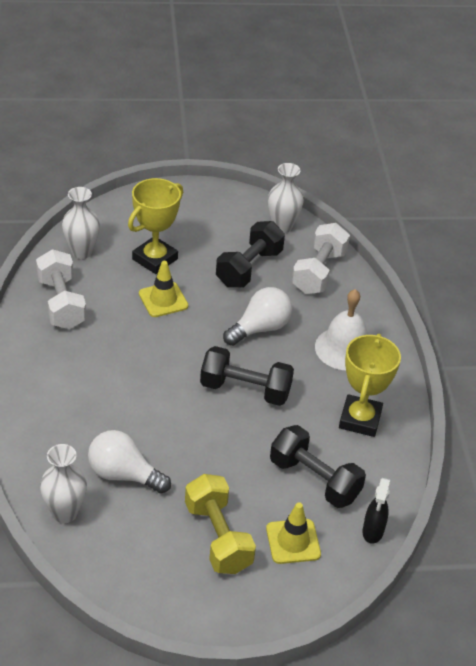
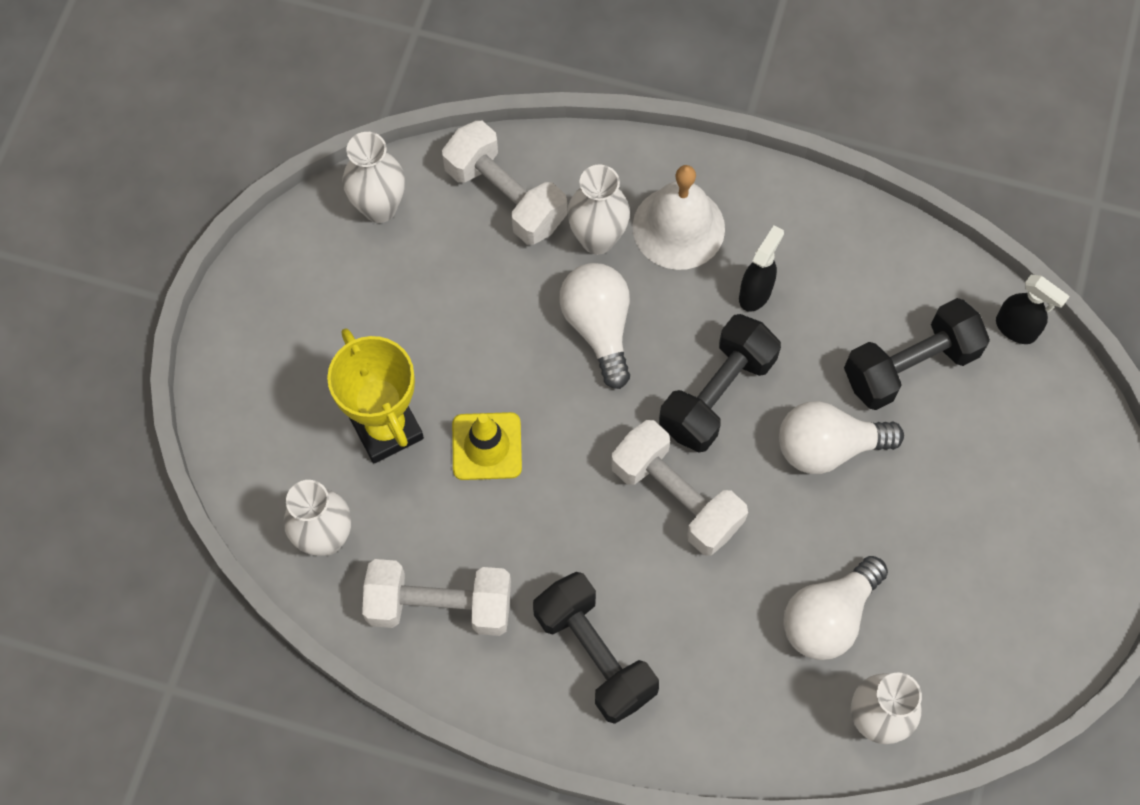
camera: 65 degrees left, 25 degrees up
yellow dumbbell [185,474,256,574] -> none
black dumbbell [216,221,285,288] -> black dumbbell moved to [533,572,659,724]
yellow traffic cone [266,502,321,564] -> none
yellow trophy [339,334,401,437] -> none
none -> white vase [567,164,630,255]
none -> white dumbbell [611,420,748,556]
none -> black spray bottle [739,225,784,312]
none -> white light bulb [779,401,904,474]

